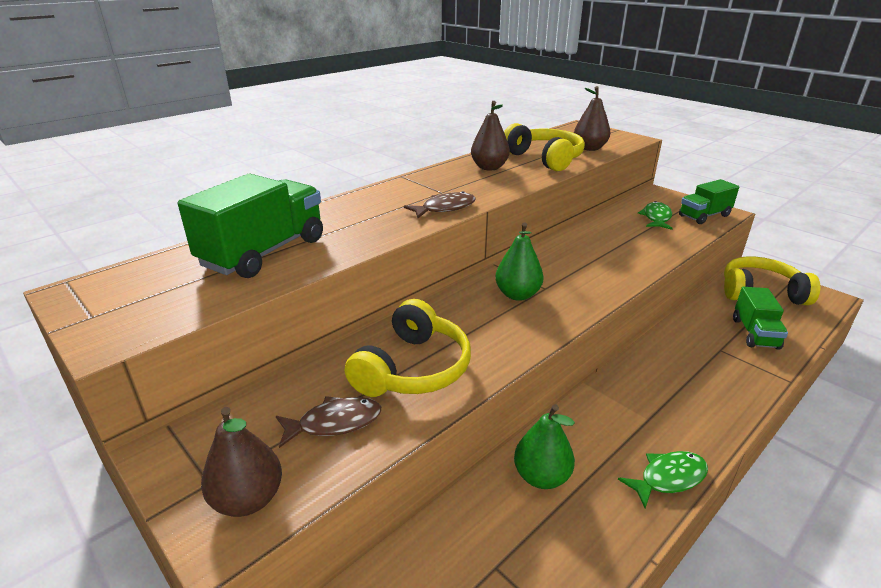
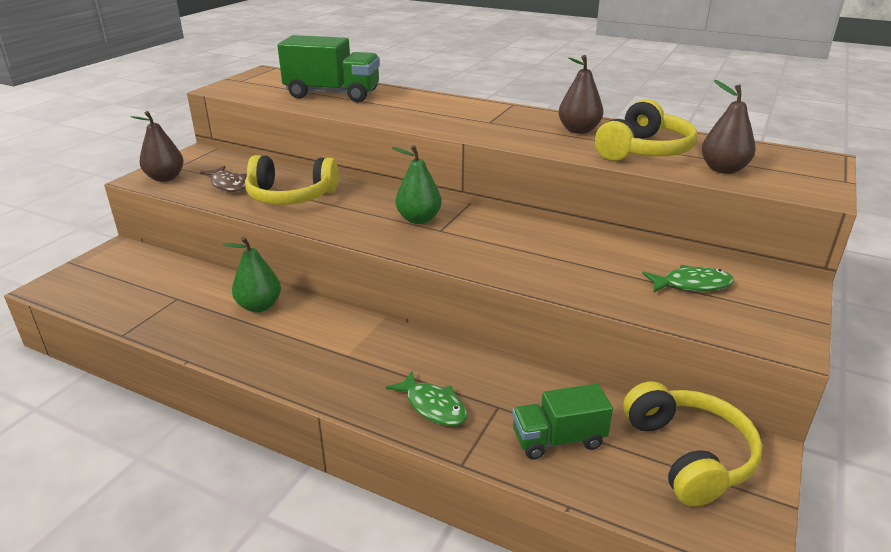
camera: 70 degrees right, 0 degrees up
brown fish [404,191,476,218] -> none
green fish [618,451,708,508] -> green fish moved to [386,371,467,426]
green truck [679,179,739,224] -> none

